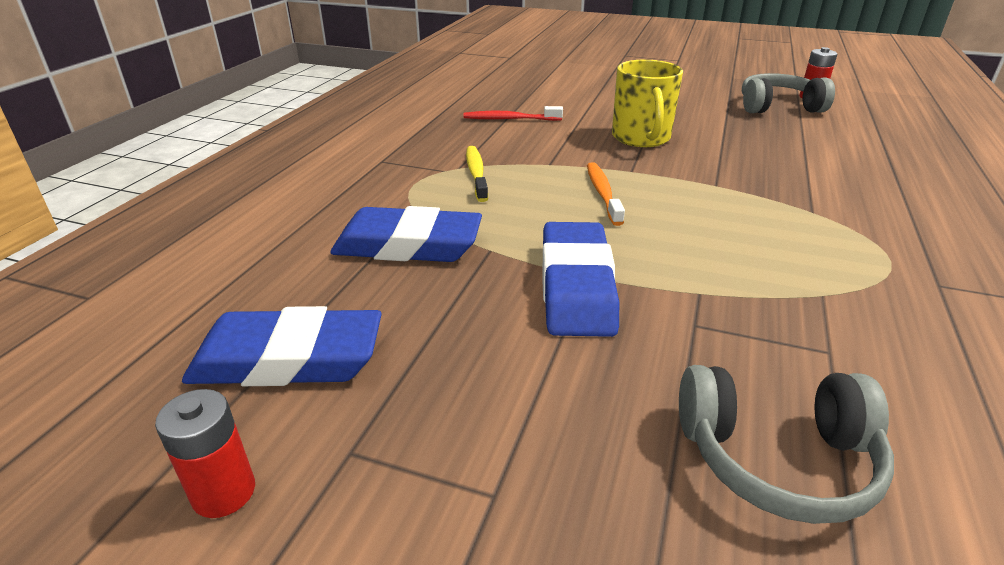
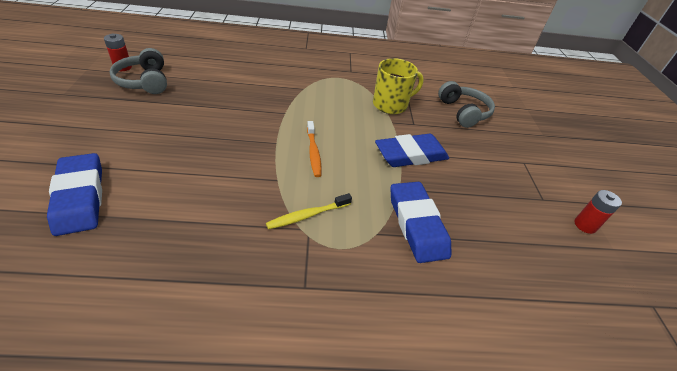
camera: 115 degrees left, 10 degrees up
blue eraser [182,306,382,386] -> blue eraser moved to [47,153,102,236]
red toothbrush [464,106,563,121] -> none
orange toothbrush [587,162,625,226] -> orange toothbrush turned 75 degrees counterclockwise [307,121,321,177]
yellow mug [612,59,683,147] -> yellow mug moved to [373,58,424,114]

